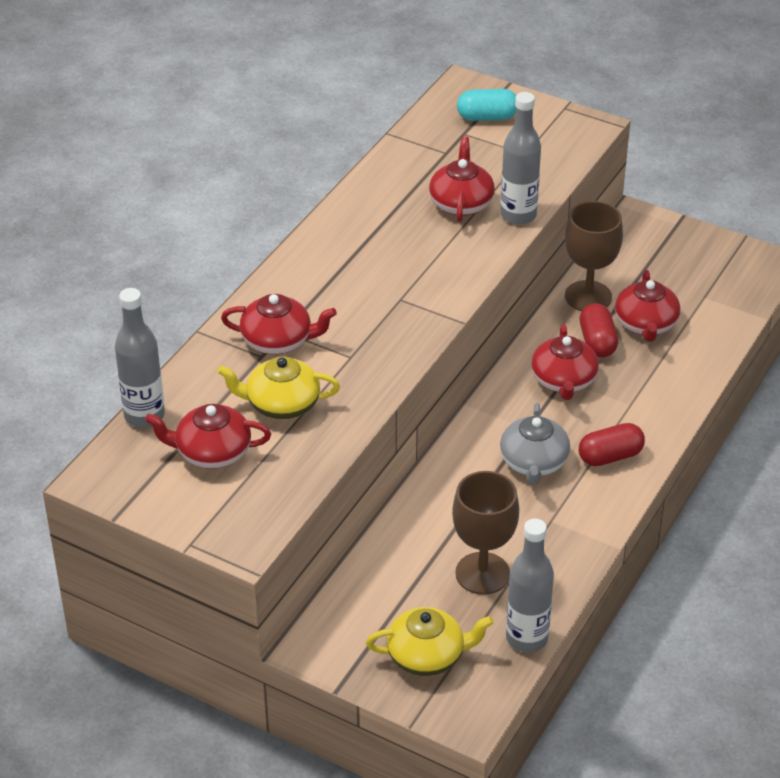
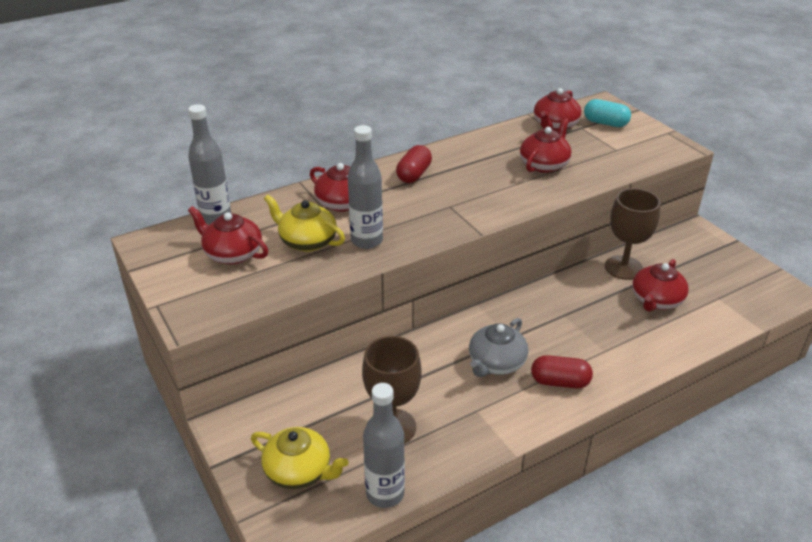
camera: 30 degrees right, 5 degrees down
grey bottle [500,92,541,225] -> grey bottle moved to [348,125,383,249]
red teapot [531,324,599,400] -> red teapot moved to [534,88,581,131]
red capsule [580,303,618,357] -> red capsule moved to [396,145,432,183]

